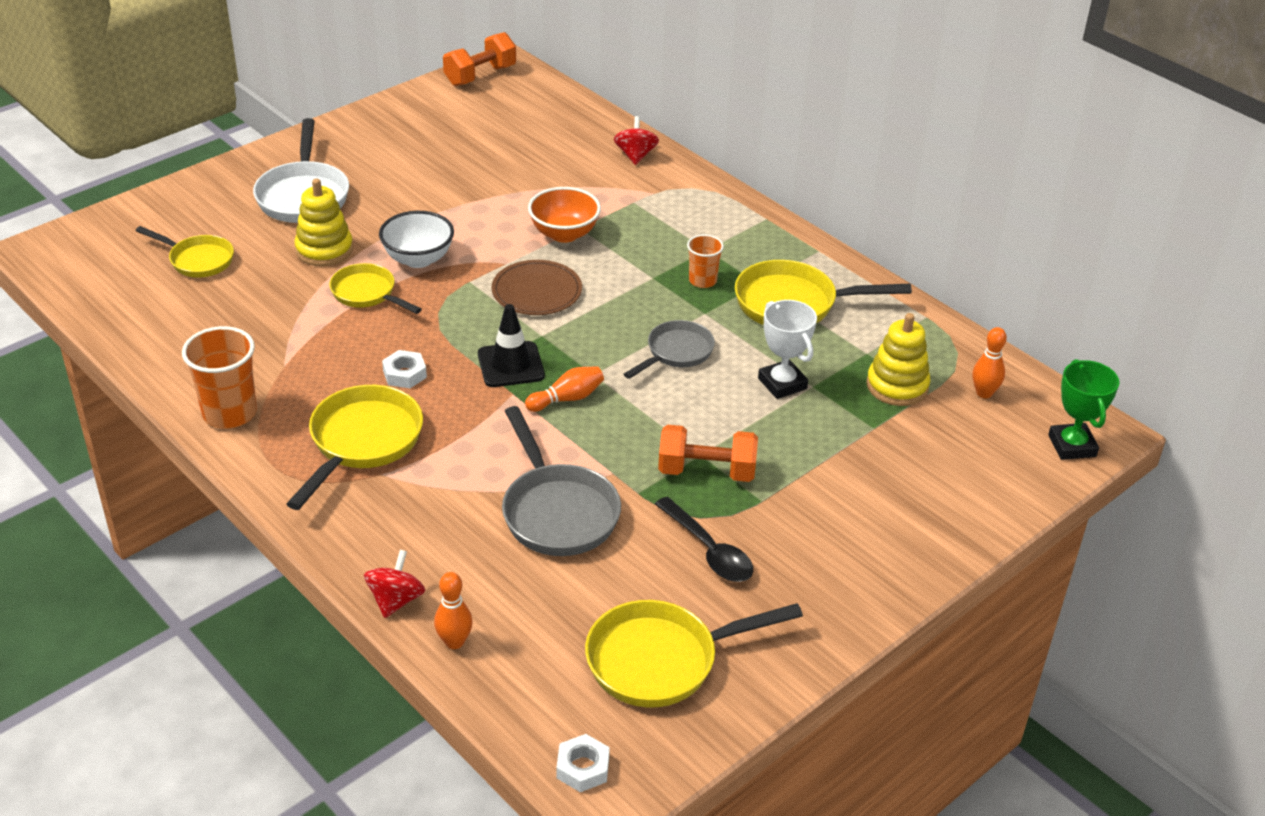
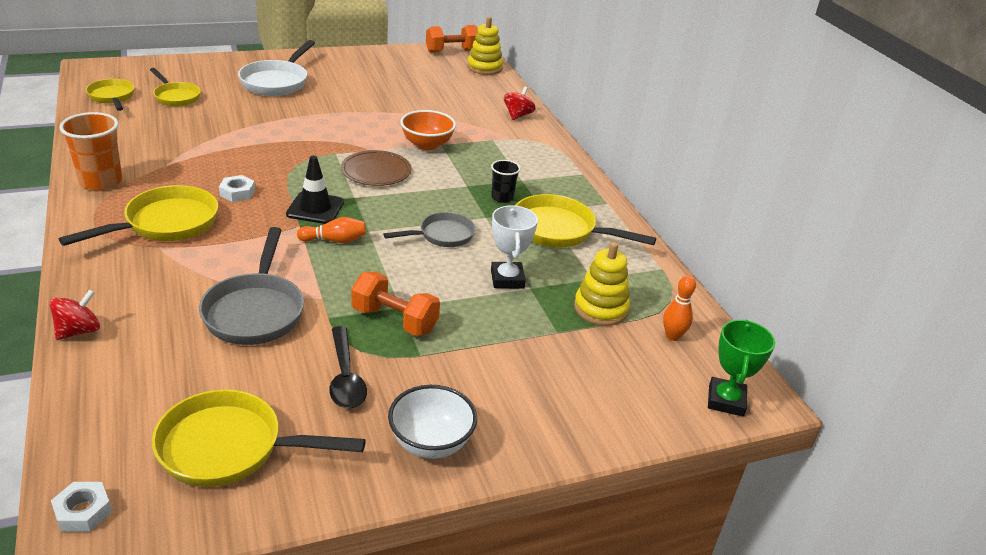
camera: 20 degrees right, 5 degrees down
yellow stacking toy [294,179,353,266] -> yellow stacking toy moved to [467,17,503,75]
yellow pan [329,263,422,314] -> yellow pan moved to [86,79,134,111]
white bowl [379,211,454,268] -> white bowl moved to [388,385,477,459]
orange bowling pin [434,572,473,649] -> none
orange cup [687,234,724,288] -> black cup [491,160,521,203]

